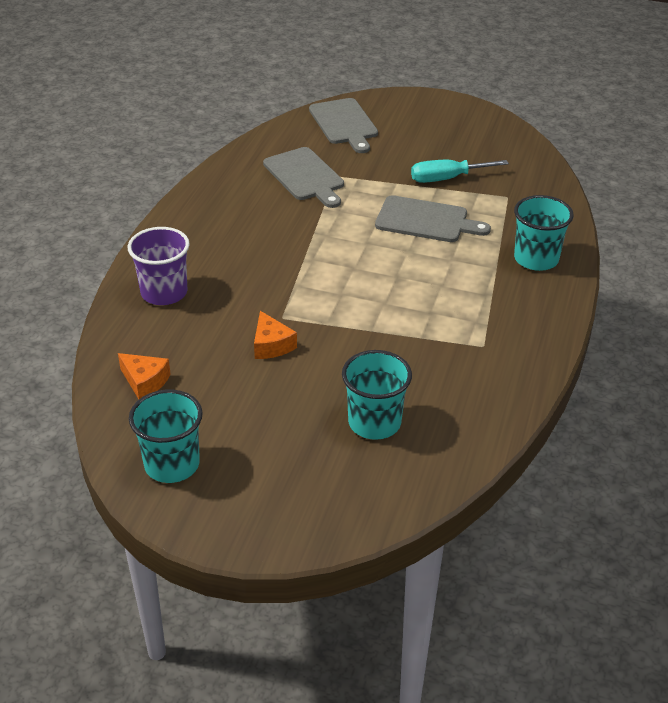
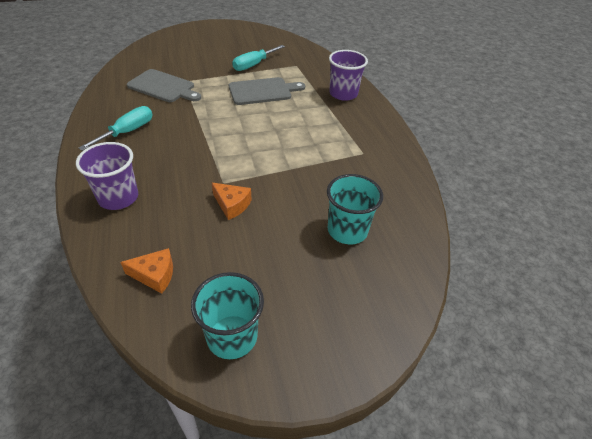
camera: 35 degrees left, 5 degrees up
grey cutting board [309,98,378,153] -> none
turquoise cup [514,195,574,271] -> purple cup [329,50,368,101]
none -> turquoise screwdriver [79,106,153,151]

